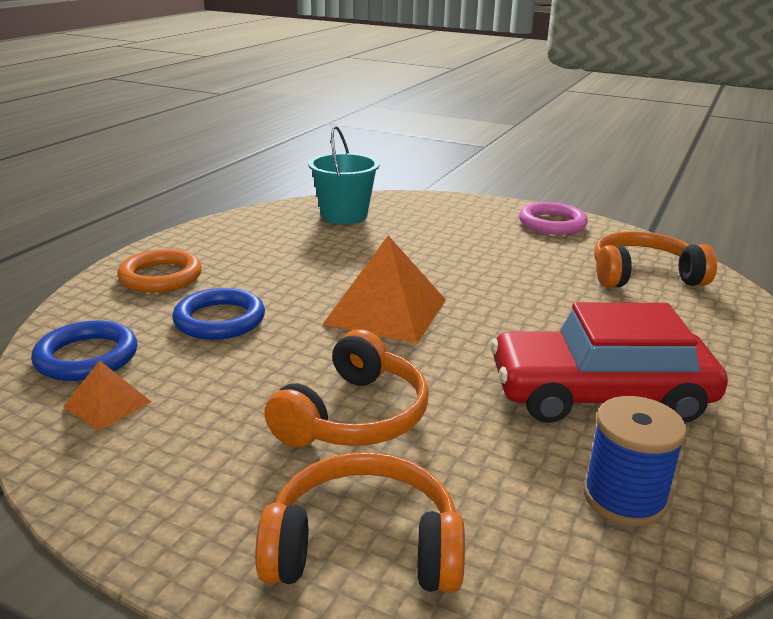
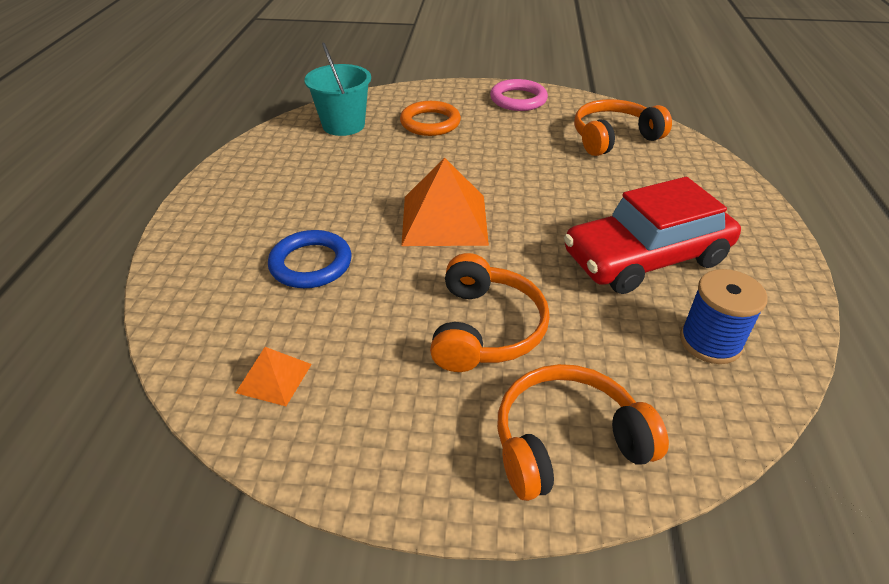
camera: 20 degrees left, 15 degrees up
blue ring [31,320,137,381] -> none
orange ring [117,249,202,293] -> orange ring moved to [400,101,461,136]

